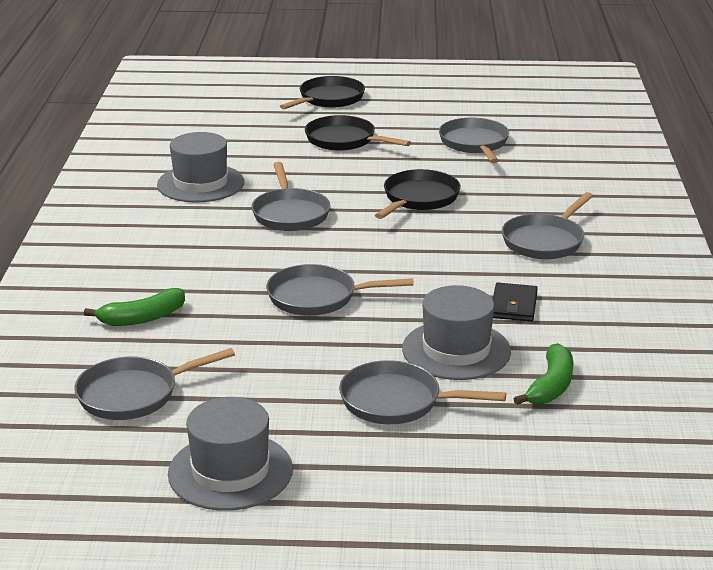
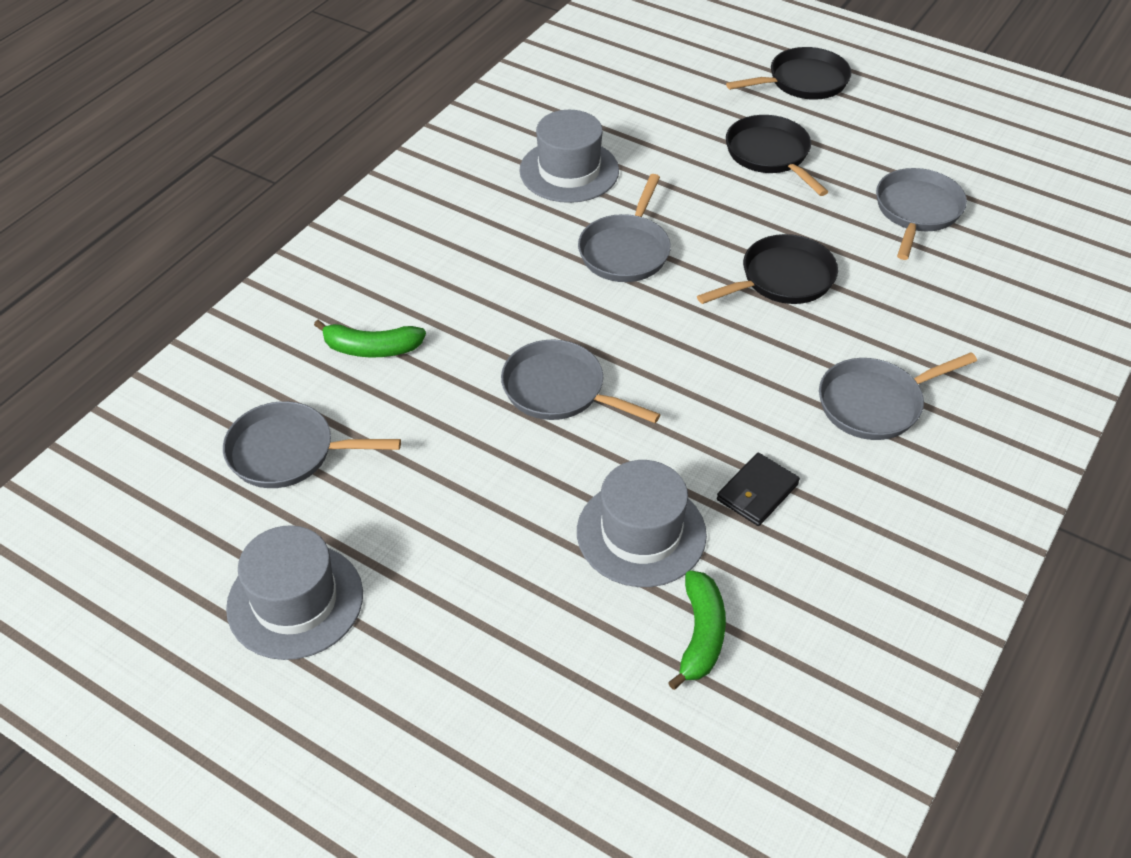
camera: 30 degrees right, 20 degrees up
grey pan [339,360,506,424] -> none
green banana [514,343,573,405] -> green banana turned 45 degrees counterclockwise [668,570,726,690]

